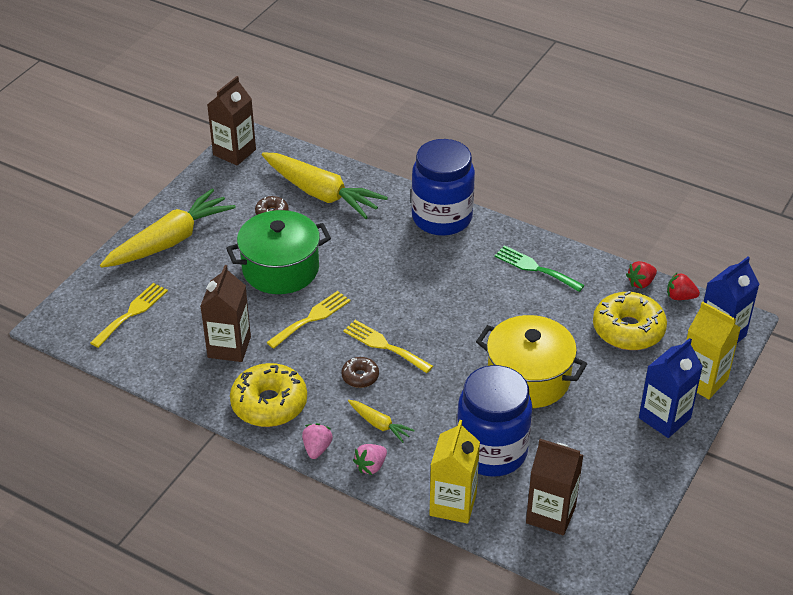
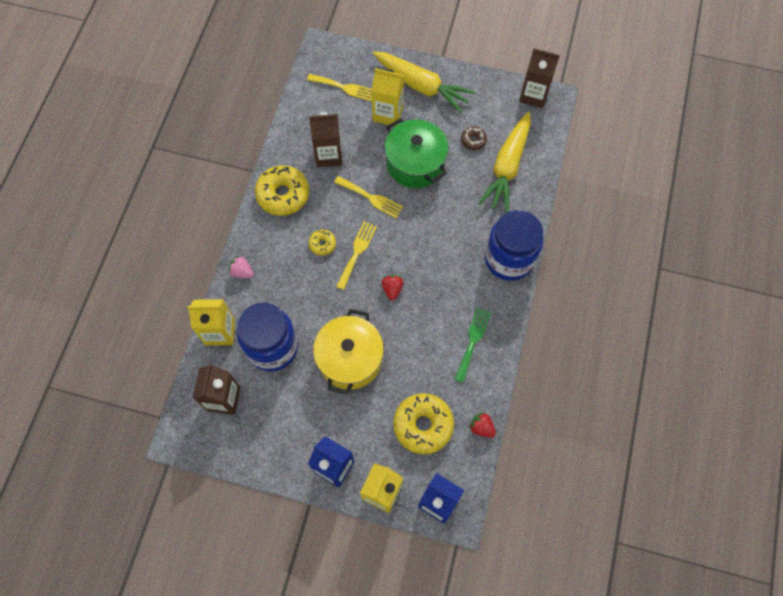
camera: 75 degrees right, 25 degrees up
pink strawberry [302,423,333,459] -> none
brown donut [341,357,379,388] -> yellow donut [308,230,336,256]
yellow carrot [348,400,415,443] -> none
red strawberry [667,273,700,300] -> red strawberry moved to [382,275,403,301]
none -> yellow carton [371,68,404,126]

